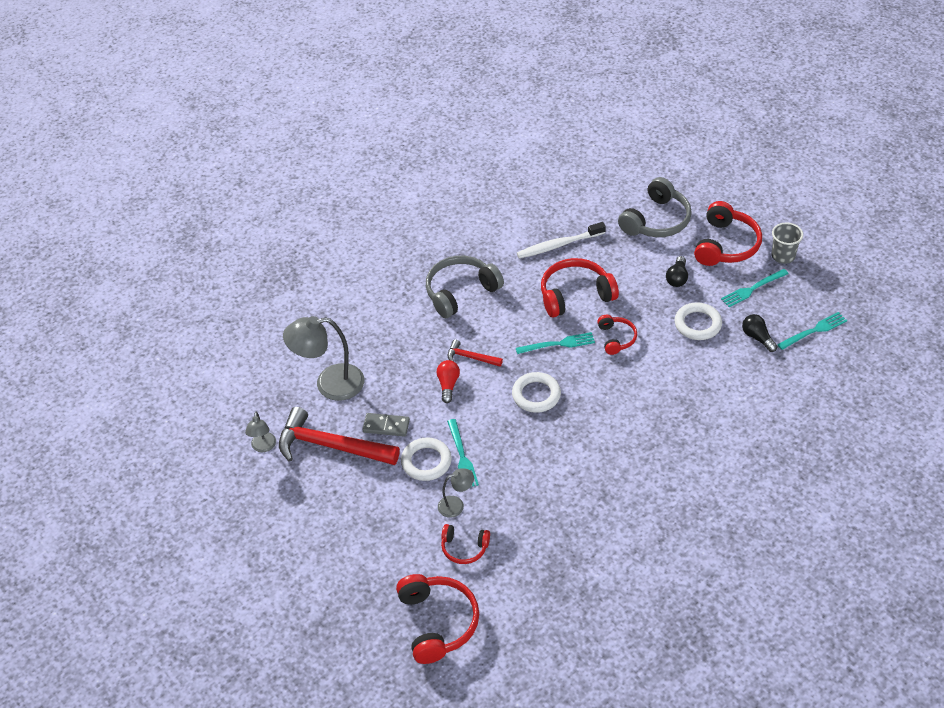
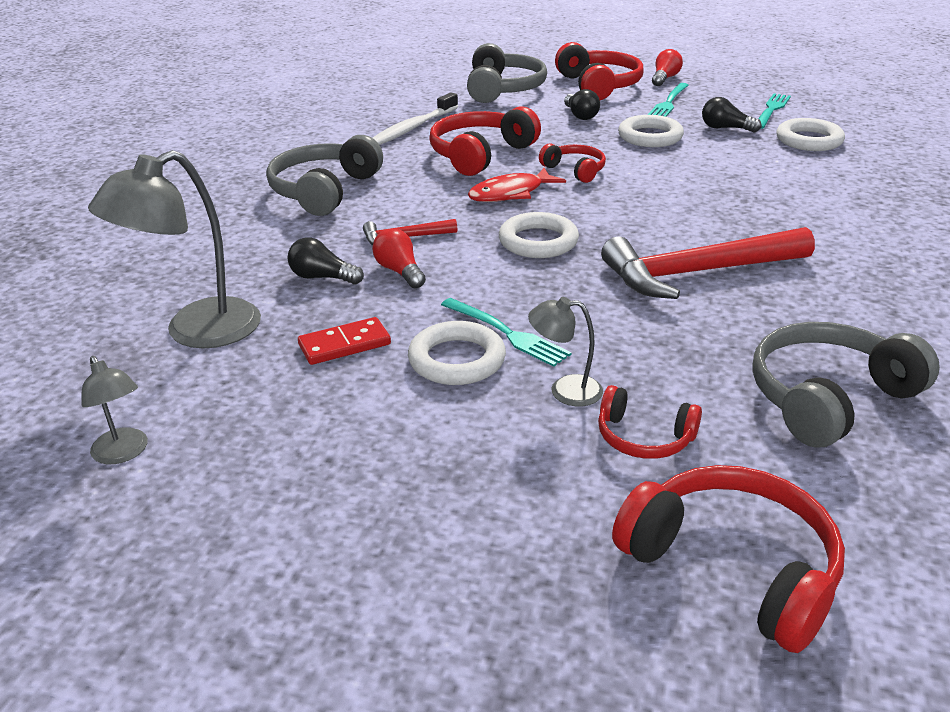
camera: 35 degrees left, 15 degrees down
red hammer [279,407,400,465] -> red hammer moved to [601,227,815,299]
grey domino [362,413,410,437] -> red domino [298,317,391,365]
grey lamp [438,468,474,518] -> grey lamp turned 120 degrees counterclockwise [528,297,603,407]
red headphones [441,524,490,564] -> red headphones turned 45 degrees clockwise [598,385,702,459]
turquoise fork [516,332,595,354] -> red fish [468,168,566,202]
grey cup [772,223,803,264] -> red light bulb [652,49,683,86]
none -> black light bulb [288,237,364,284]
none -> grey headphones [752,322,940,447]
none -> white ring [776,118,845,151]

